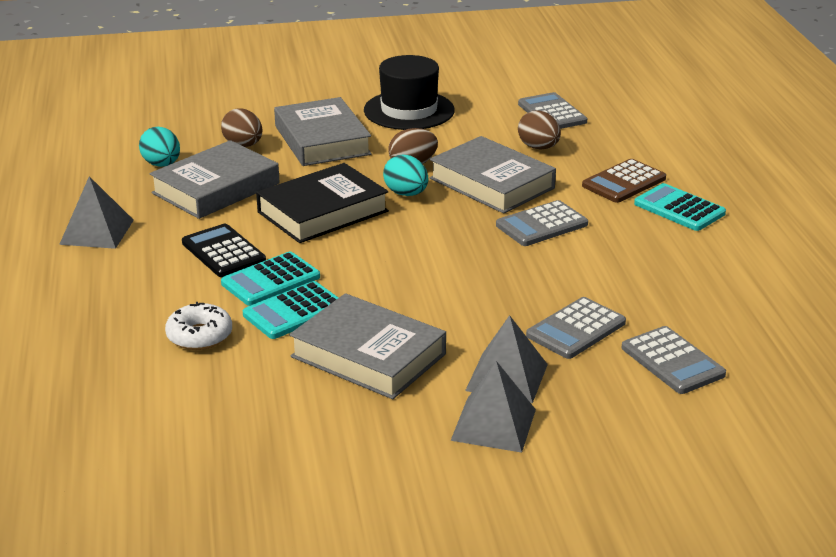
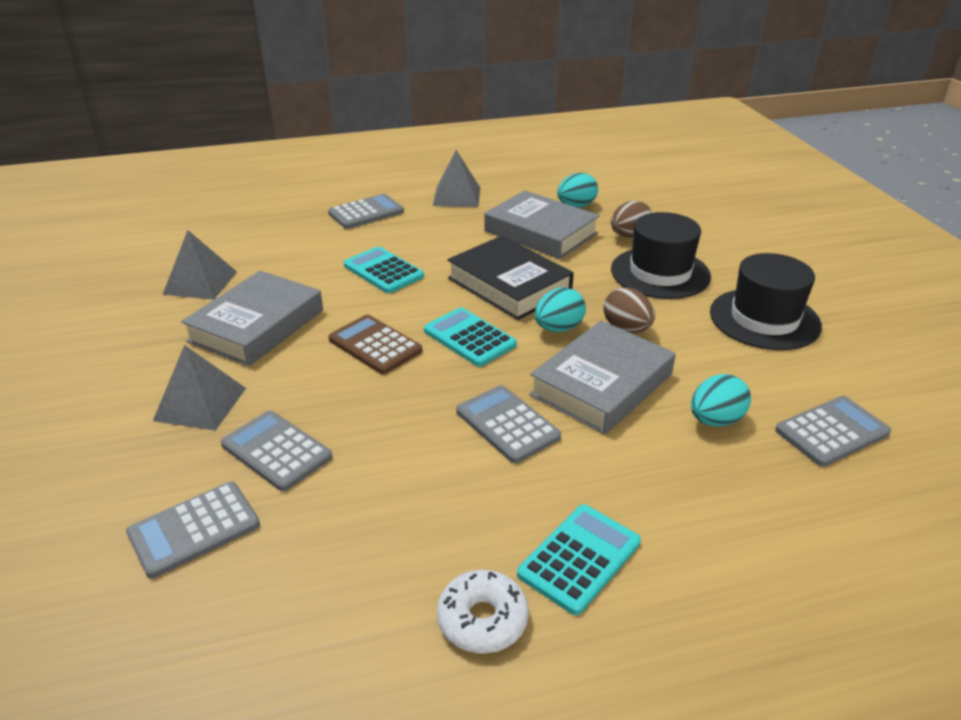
camera: 85 degrees right, 5 degrees up
white donut [165,302,232,350] -> white donut moved to [437,570,529,654]
black calculator [182,224,266,277] -> none
turquoise calculator [243,281,338,339] -> turquoise calculator moved to [424,307,517,367]
grey book [274,97,372,166] -> black hat [611,212,711,299]
grey pyramid [451,361,536,453] -> grey pyramid moved to [162,230,237,300]
brown egg [518,110,561,150] -> turquoise egg [691,374,751,427]
brown calculator [582,159,666,203] -> brown calculator moved to [328,315,422,374]
none -> grey calculator [328,194,404,229]

